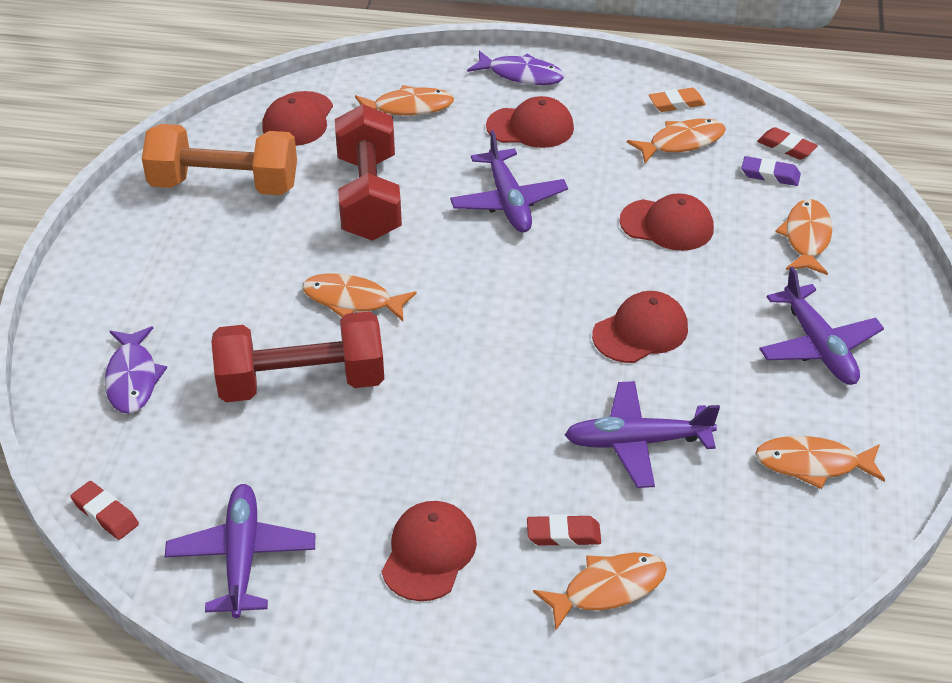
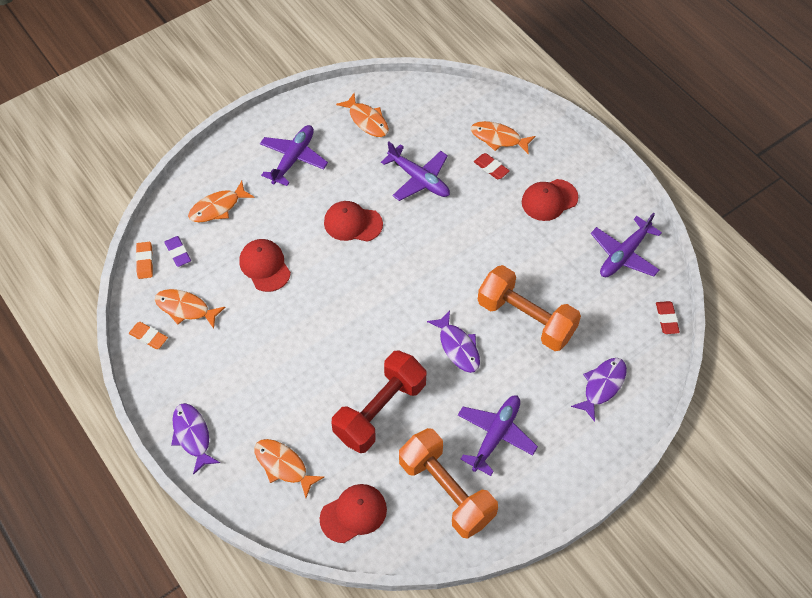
camera: 135 degrees left, 15 degrees up
red dumbbell [212,311,384,402] -> orange dumbbell [478,265,581,351]
orange fish [302,273,416,321] -> purple fish [427,310,480,373]
purple plane [450,130,568,233] -> purple plane moved to [458,396,538,476]
red cap [486,96,574,148] -> none
red eraser [757,127,818,160] -> orange eraser [136,242,153,279]

